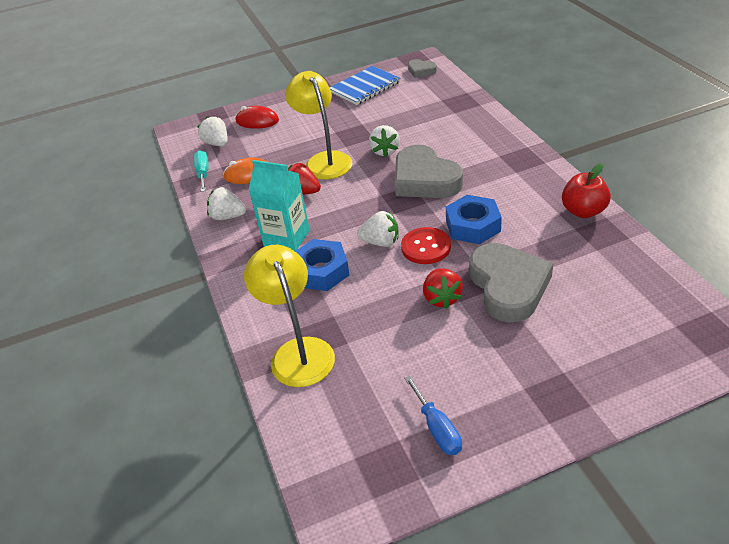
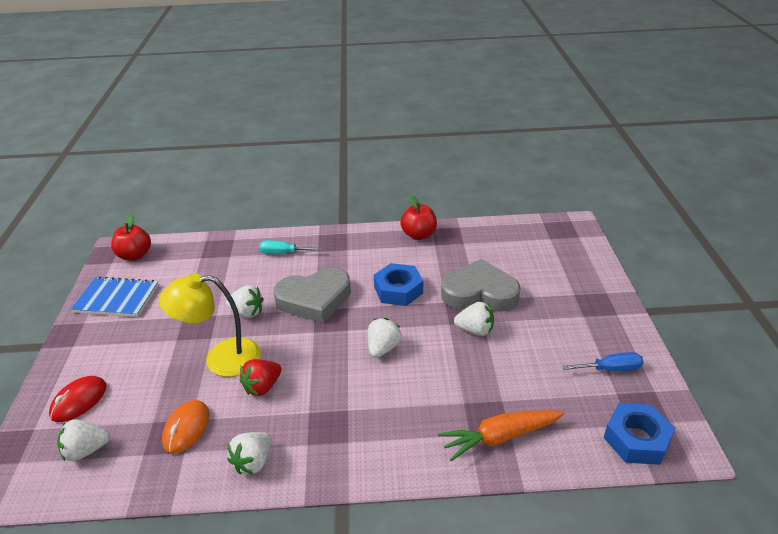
camera: 75 degrees left, 5 degrees down
turquoise screwdriver [193,150,209,192] -> turquoise screwdriver moved to [259,240,322,254]
yellow lamp [244,245,335,387] -> orange carrot [438,410,565,461]
turquoise carton [249,160,310,251] -> none
blue nut [295,239,350,291] -> blue nut moved to [604,403,676,465]
blue notebook [330,66,401,105] -> blue notebook turned 60 degrees counterclockwise [71,276,158,317]
red button [401,227,451,264] -> none
grey heart [408,59,437,78] -> red apple [111,215,151,261]
red strawberry [423,268,463,309] -> white strawberry [454,302,494,336]

